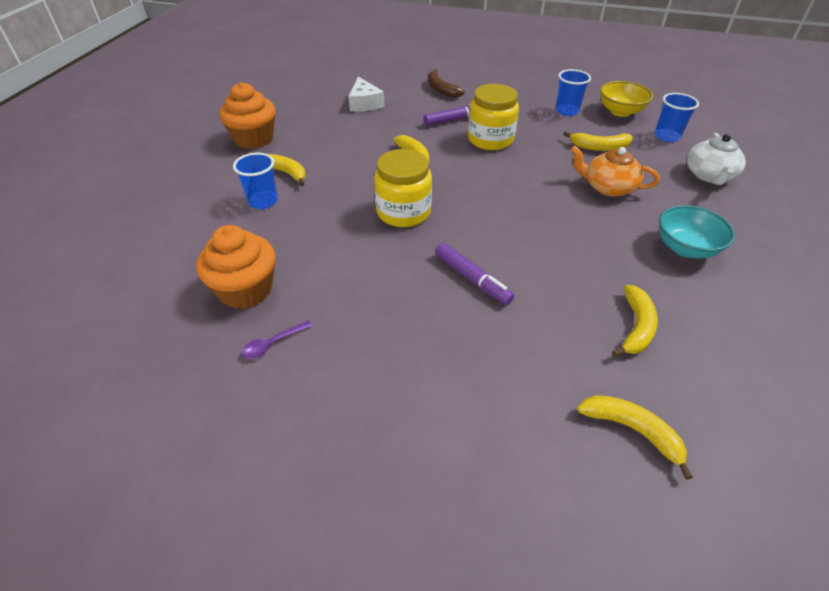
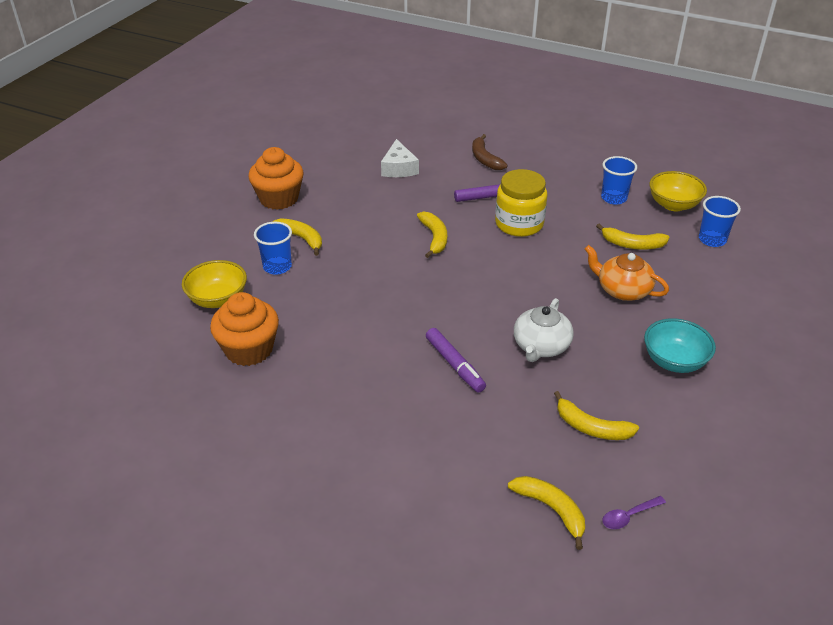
camera: 10 degrees right, 5 degrees down
purple spoon [241,320,313,359] -> purple spoon moved to [602,496,666,529]
yellow jar [374,149,432,227] -> none
yellow banana [612,285,658,357] -> yellow banana turned 90 degrees clockwise [554,391,639,440]
white teapot [687,133,746,185] -> white teapot moved to [514,298,574,362]
none -> yellow bowl [182,260,247,308]

